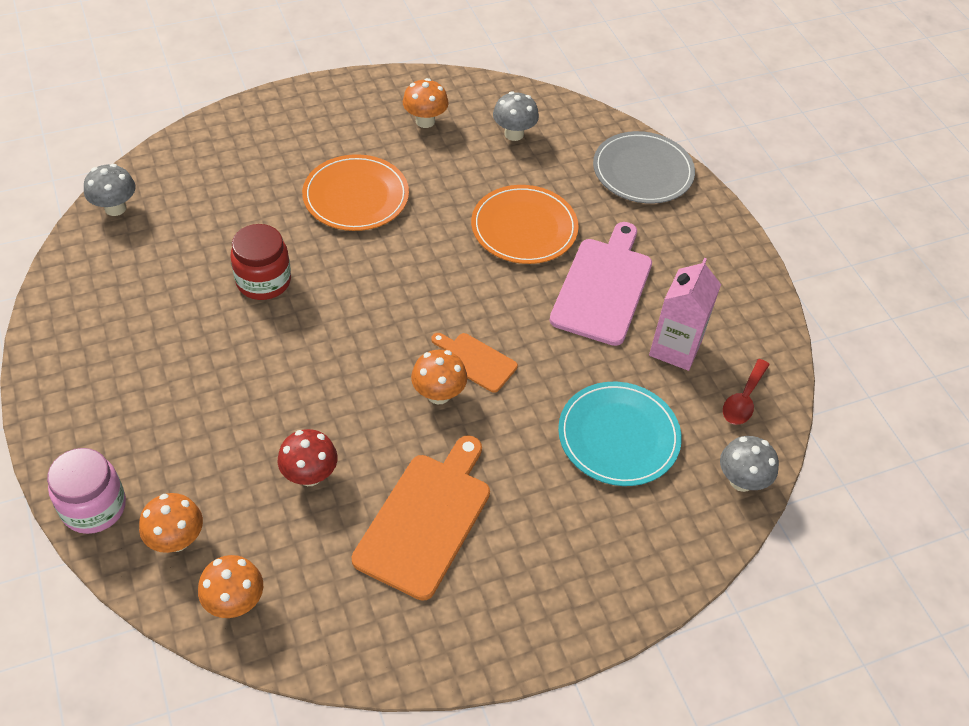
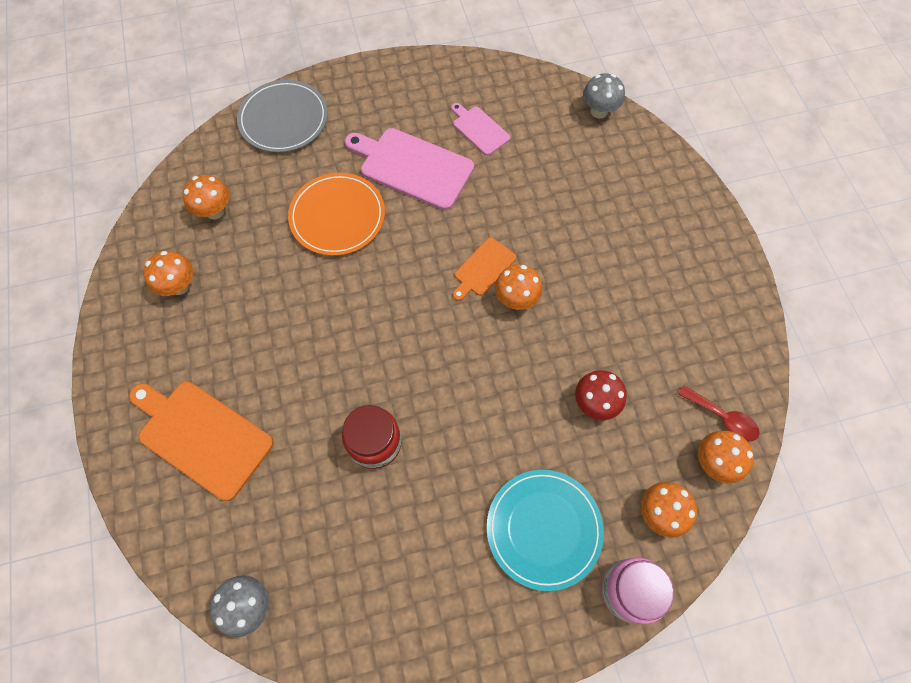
camera: 80 degrees left, 15 degrees up
orange plate [302,154,409,231] -> none
orange cutting board [351,435,490,601] -> orange cutting board moved to [129,381,274,501]
grey mushroom [493,91,539,141] -> orange mushroom [183,175,229,219]
turquoise plate [558,382,682,486] -> turquoise plate moved to [487,470,604,591]
pink carton [649,258,721,371] -> pink cutting board [451,103,510,155]
red spoon [723,359,770,425] -> red spoon moved to [678,385,760,441]

